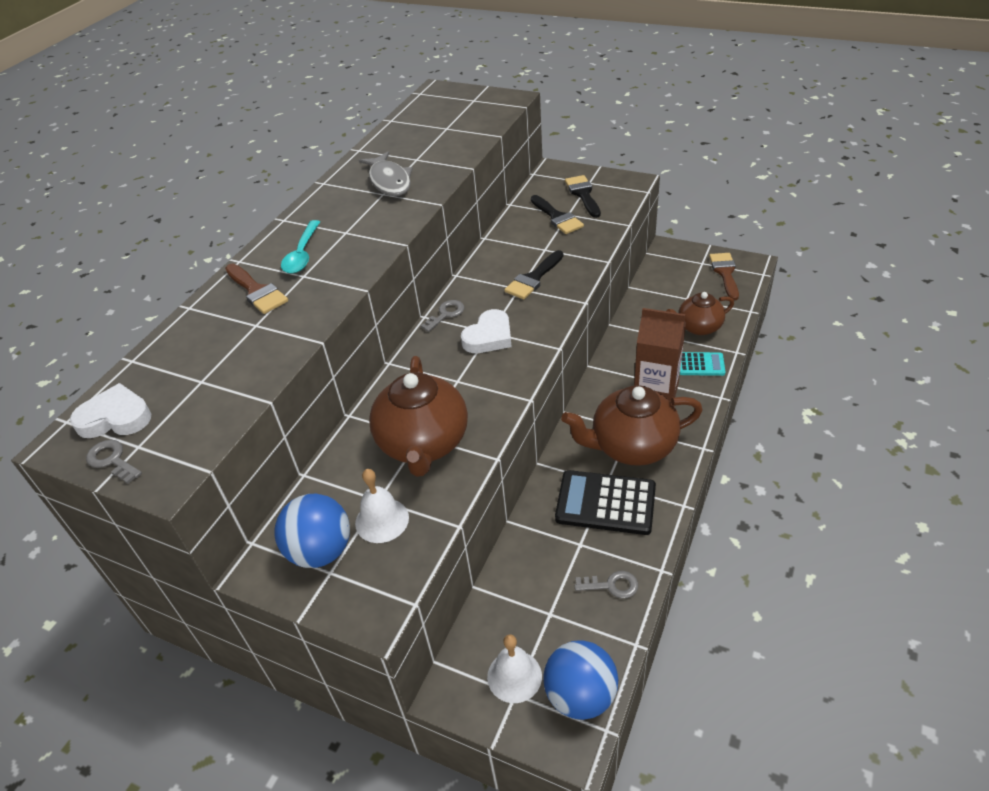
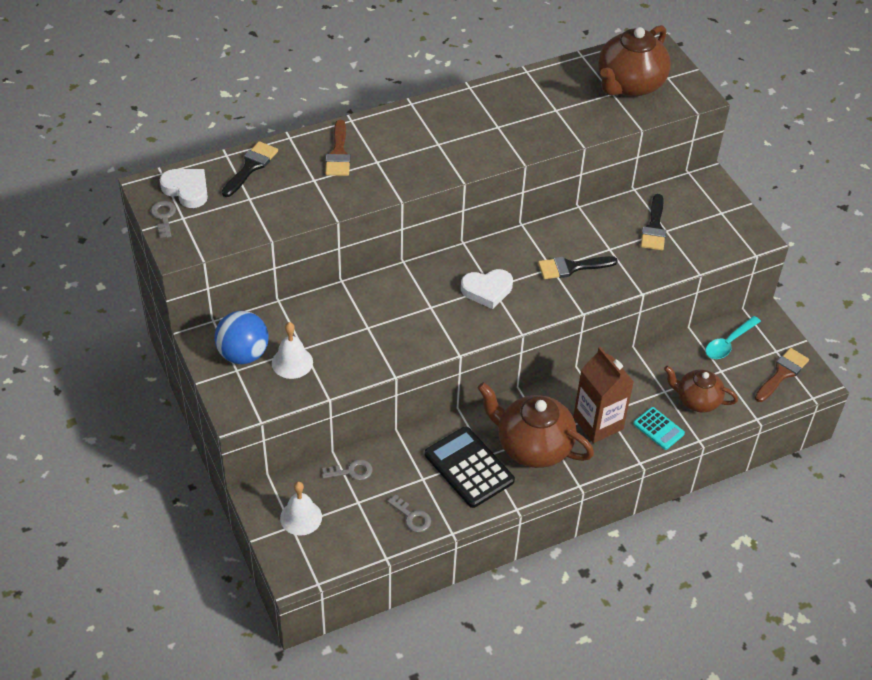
camera: 35 degrees right, 5 degrees up
turquoise spoon [281,220,320,274] -> turquoise spoon moved to [705,316,761,359]
grey fish [359,152,412,196] -> none
brown teapot [369,356,468,477] -> brown teapot moved to [598,25,671,97]
grey key [421,300,464,332] -> grey key moved to [322,459,372,480]
blue ball [543,640,618,720] -> none
black brush [565,175,601,218] -> black brush moved to [222,141,278,197]

